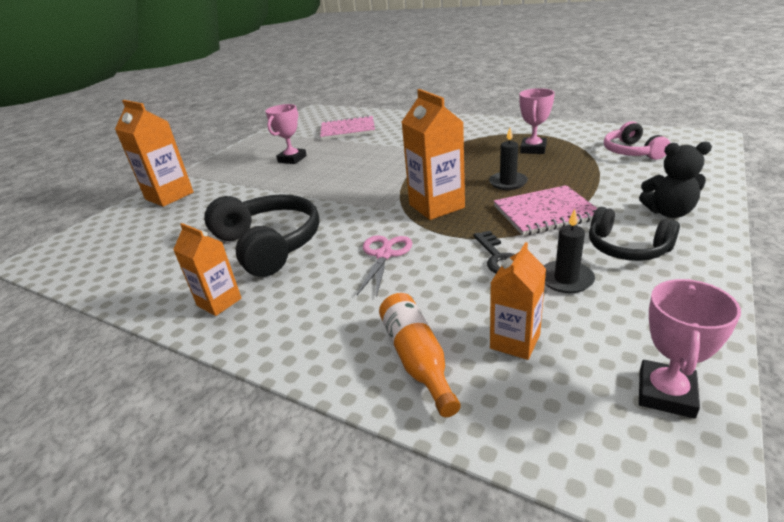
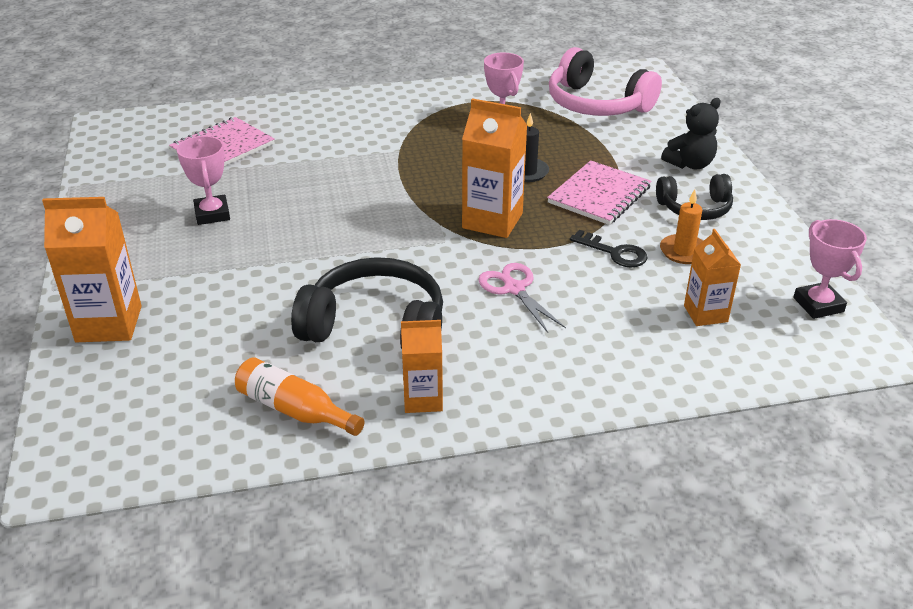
camera: 45 degrees left, 5 degrees up
orange bottle [379,293,460,417] -> orange bottle moved to [235,357,364,436]
black candle [544,209,595,293] -> orange candle [660,189,703,264]
pink headphones [604,121,670,160] -> pink headphones [549,47,662,116], size x1.67

